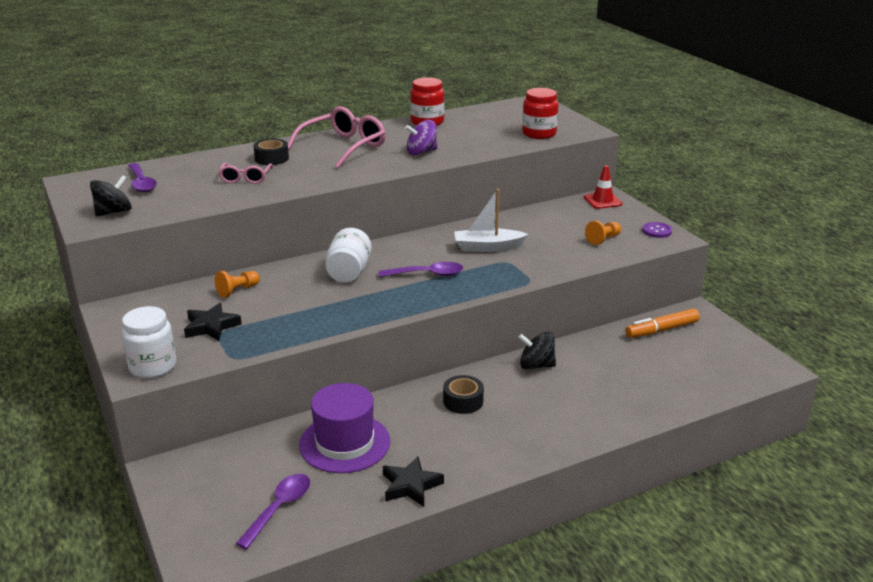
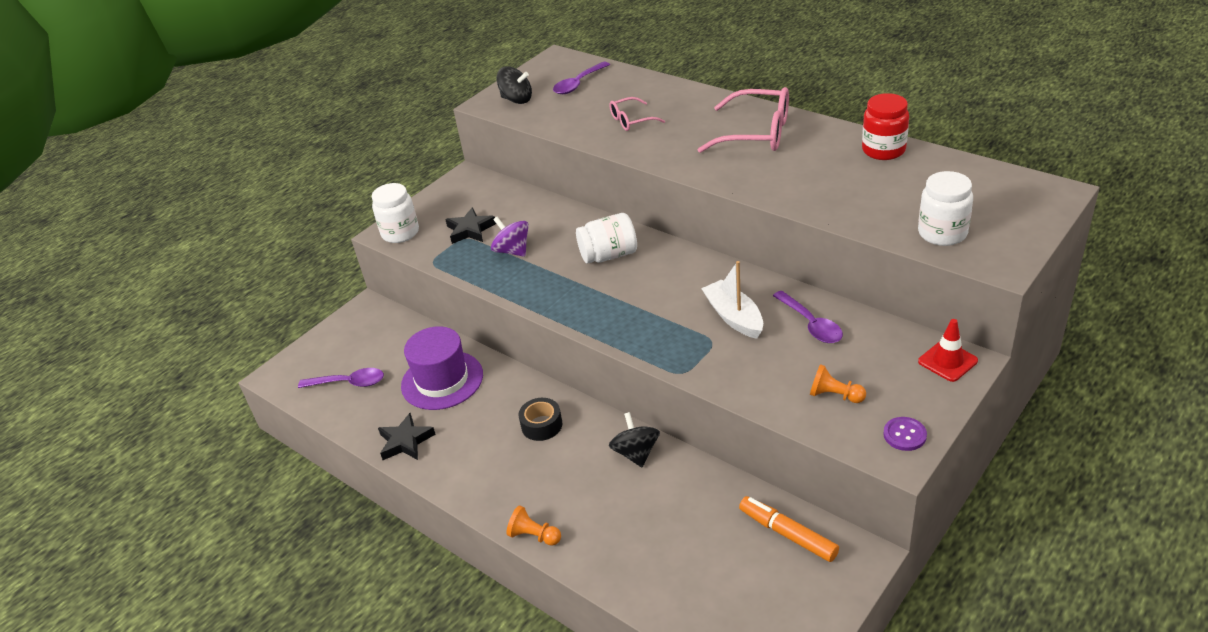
camera: 70 degrees right, 10 degrees up
orange pawn [215,271,260,298] -> orange pawn moved to [507,505,561,546]
black tape [254,138,289,165] -> none
purple spoon [379,262,463,277] -> purple spoon moved to [773,291,843,343]
purple spinning top [405,120,437,155] -> purple spinning top moved to [491,217,529,257]
red jar [522,88,559,139] -> white jar [918,171,973,246]

